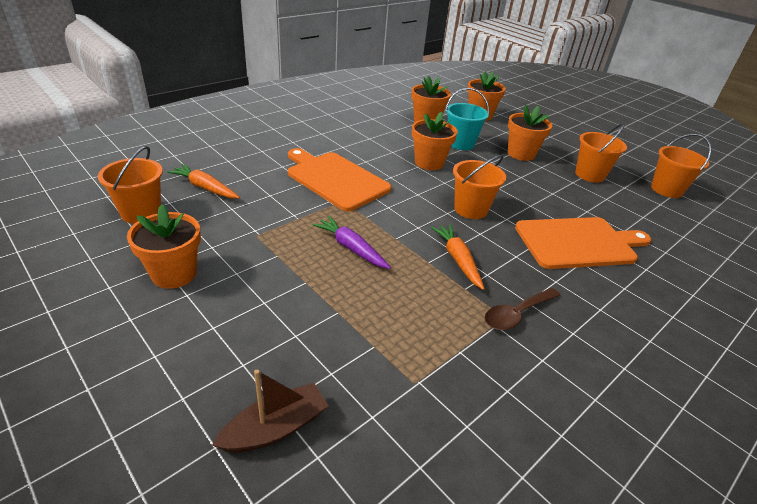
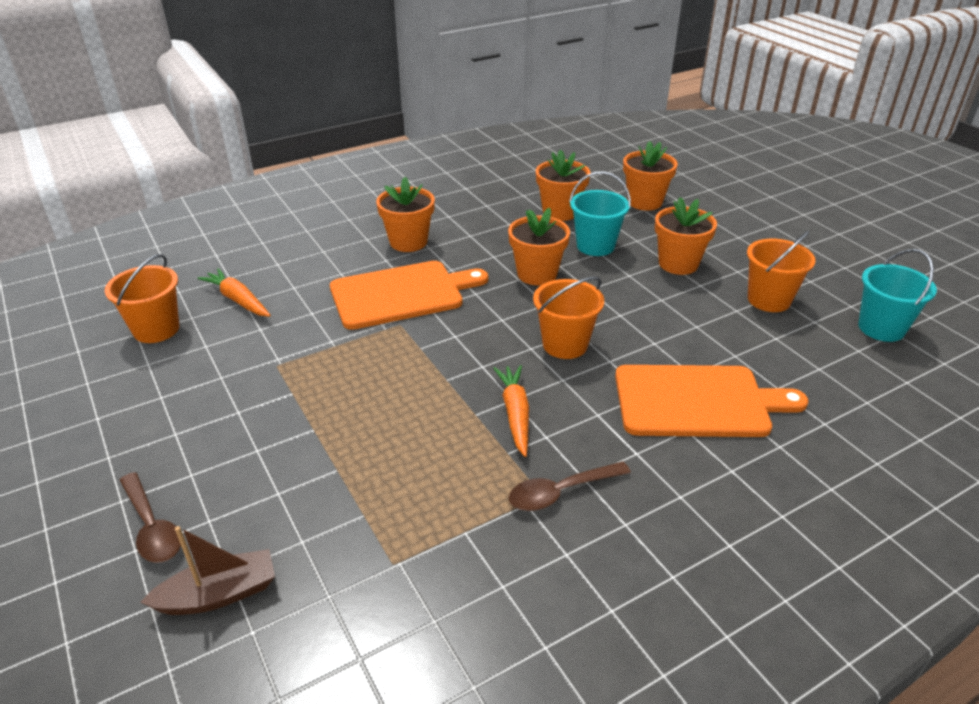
camera: 15 degrees right, 0 degrees up
orange flower pot [127,204,201,289] -> orange flower pot moved to [376,177,435,252]
orange cutting board [288,148,392,211] -> orange cutting board turned 105 degrees clockwise [330,261,488,330]
purple carrot [312,216,391,269] -> none
orange bucket [651,134,712,198] -> turquoise bucket [858,249,937,342]
none -> brown spoon [119,472,181,563]

